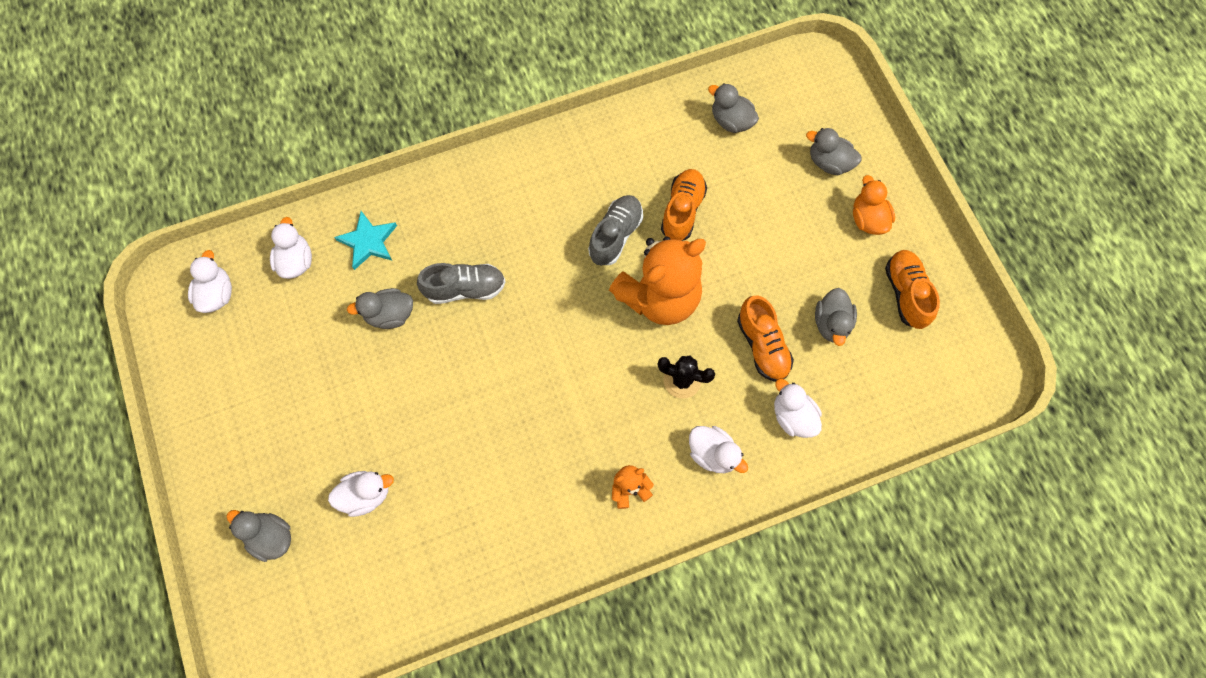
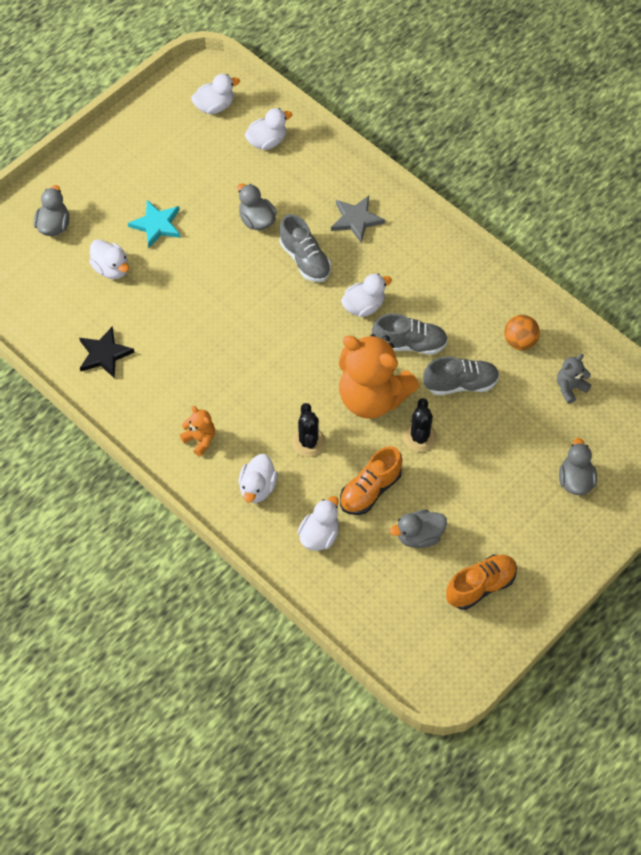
camera: 65 degrees right, 10 degrees down
turquoise star [334,211,397,270] -> turquoise star moved to [128,200,181,248]
orange shoe [661,169,707,241] -> grey shoe [423,356,499,395]
grey duck [708,83,759,133] -> grey teddy bear [557,354,591,404]
orange duck [853,175,895,235] -> none
none -> black star [79,326,134,379]
none -> grey star [331,196,385,243]
none -> white duck [341,273,392,317]
none -> black cactus [403,398,437,452]
none -> orange ball [504,315,540,350]

